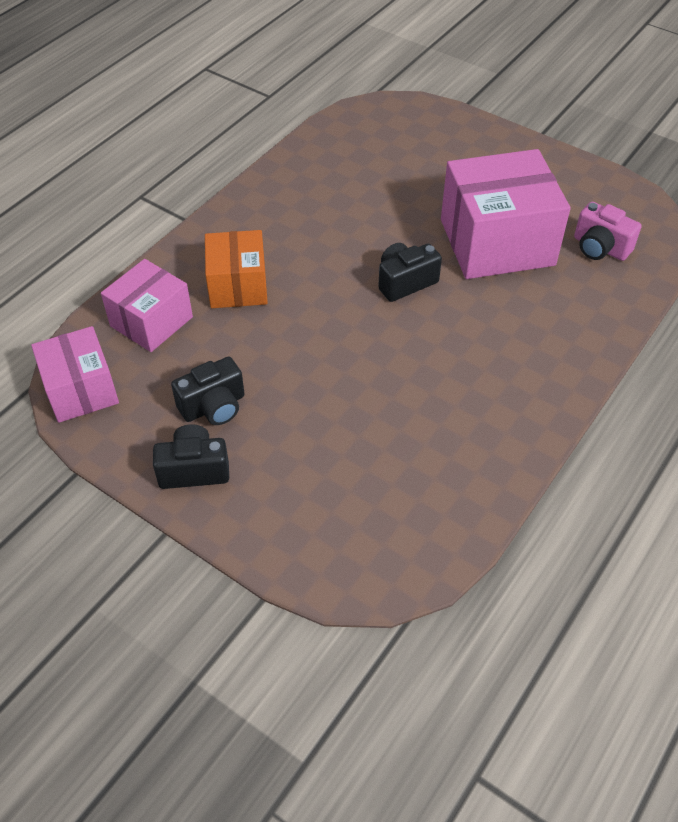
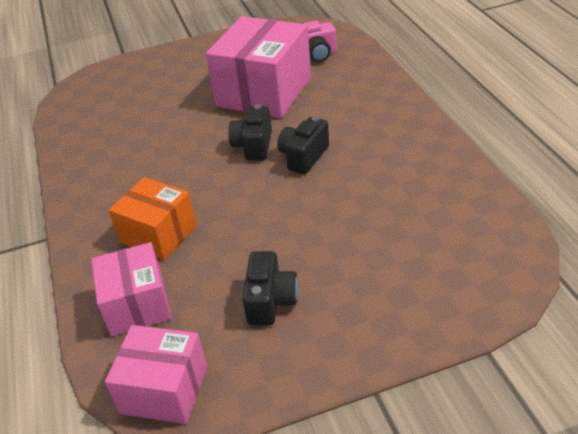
camera: 50 degrees left, 10 degrees down
black camera [153,424,229,489] -> black camera moved to [277,116,329,174]

